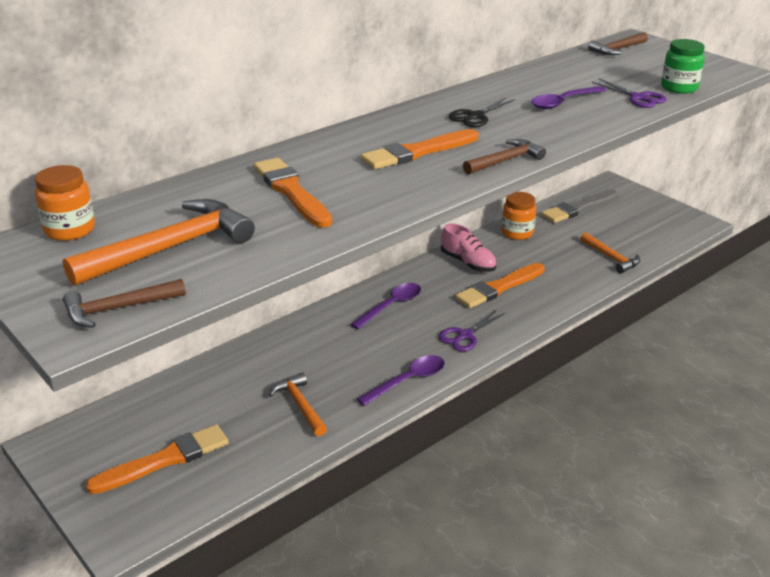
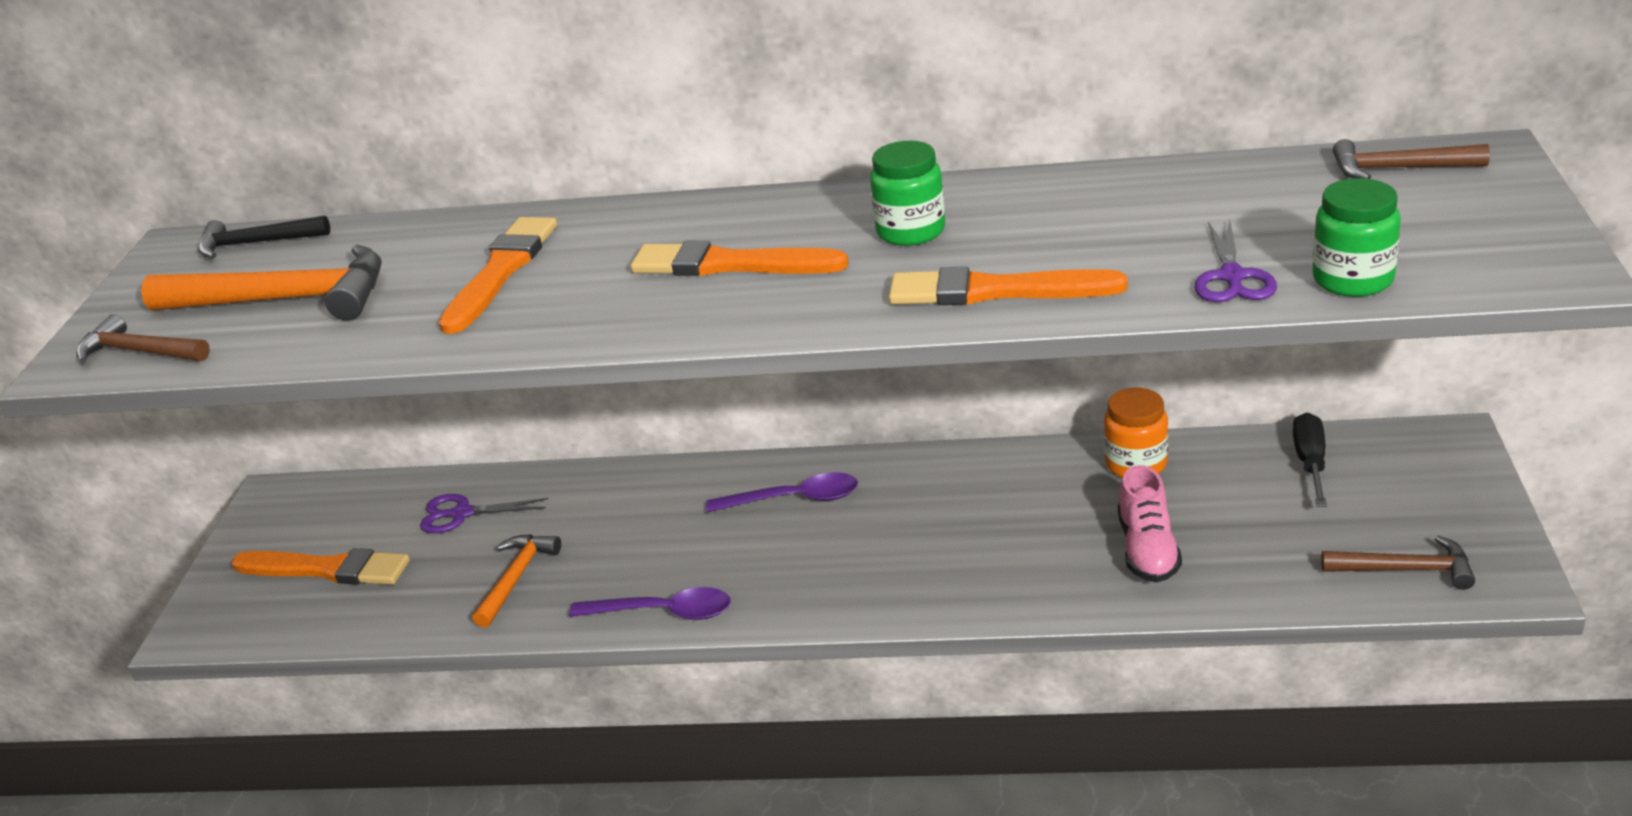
camera: 50 degrees right, 0 degrees up
orange jar [35,165,95,241] -> black hammer [198,216,330,258]
purple scissors [439,309,505,351] -> purple scissors moved to [420,494,548,533]
pink shoe [441,223,497,272] -> pink shoe moved to [1118,465,1182,583]
black scissors [449,98,515,127] -> green jar [870,141,945,246]
orange brush [455,263,545,308] -> orange brush moved to [889,266,1127,305]
brown hammer [463,139,546,175] -> brown hammer moved to [1321,536,1475,590]
purple spoon [531,86,607,109] -> none
grey brush [541,189,618,223] -> black screwdriver [1293,412,1327,507]
orange hammer [580,232,640,274] -> none

